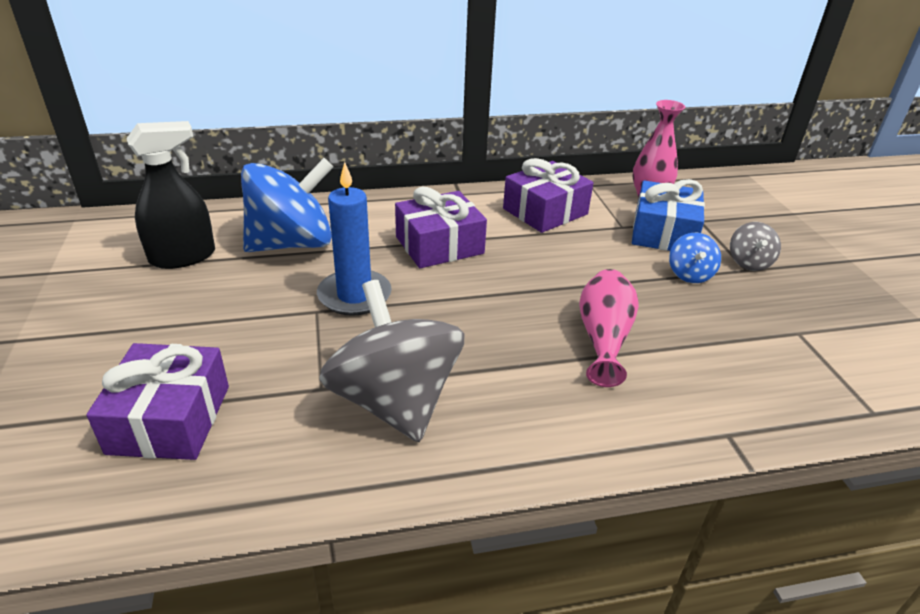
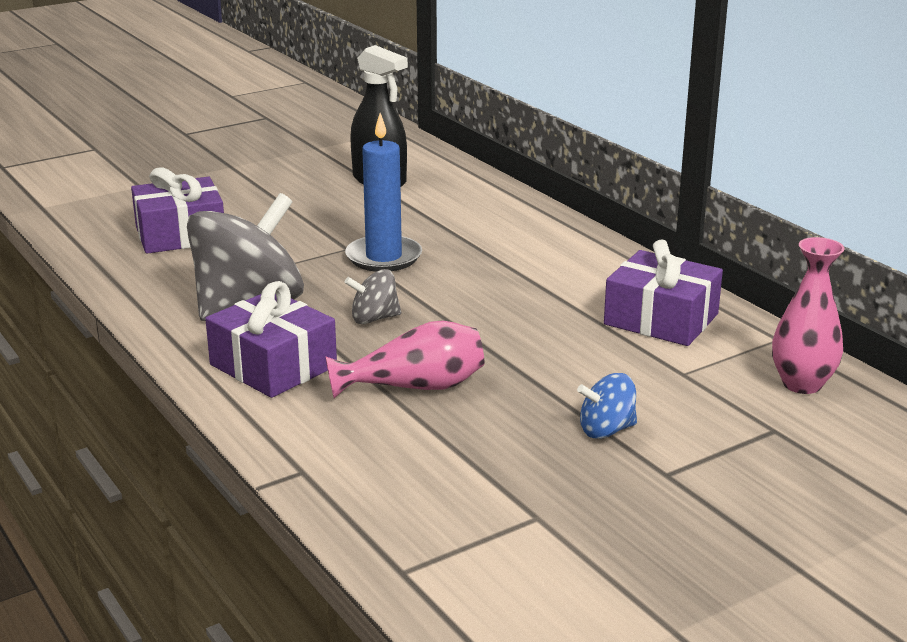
camera: 70 degrees right, 10 degrees down
blue spinning top [241,158,333,252] -> none
purple gift [395,187,487,268] -> purple gift moved to [205,281,337,398]
blue gift [632,179,705,251] -> none
grey spinning top [730,222,781,271] -> grey spinning top moved to [345,269,401,324]

